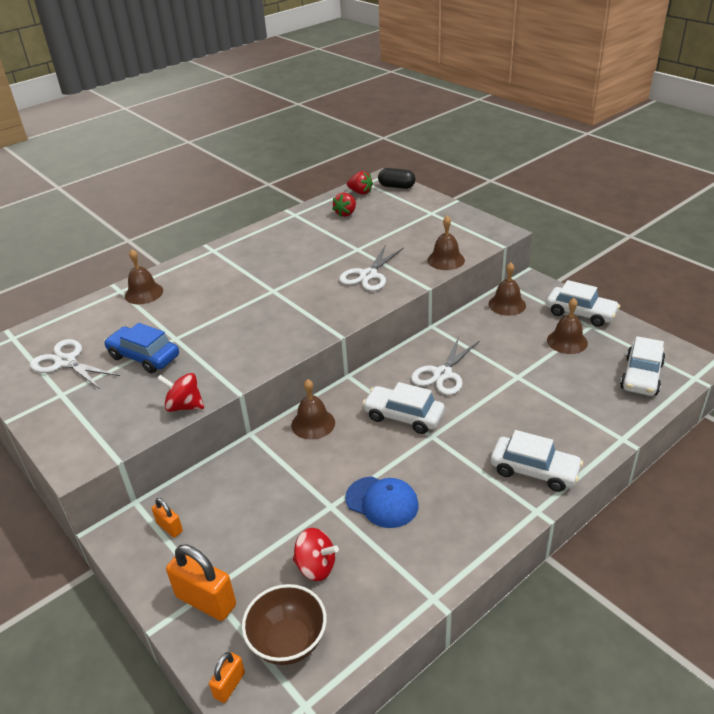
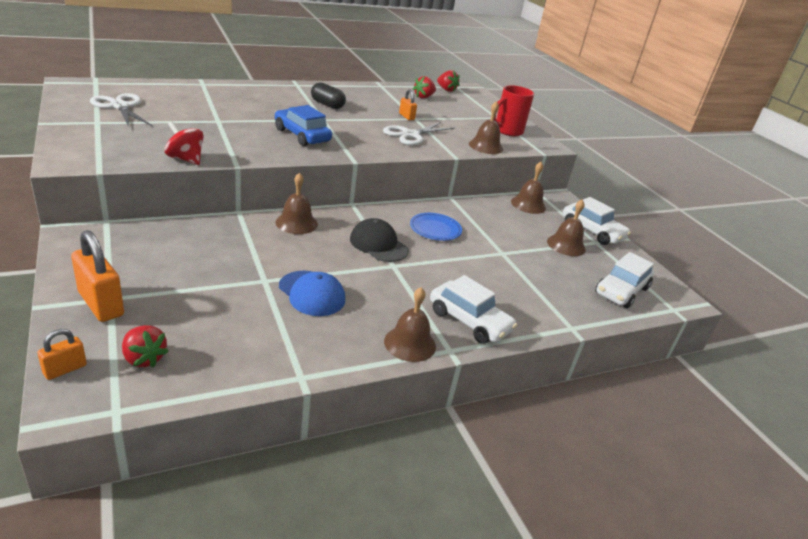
camera: 10 degrees right, 5 degrees down
blue car [104,323,179,373] -> blue car moved to [275,105,332,146]
brown bell [125,249,163,304] -> brown bell moved to [384,287,436,362]
orange padlock [152,498,183,538] -> orange padlock moved to [399,90,417,120]
brown bowl [242,584,327,665] -> red strawberry [122,325,169,368]
red spinning top [293,528,339,581] -> none
white car [362,382,445,434] -> black cap [350,218,409,262]
black capsule [378,168,415,189] -> black capsule moved to [311,83,346,109]
white scissors [411,336,479,395] -> blue plate [410,213,462,241]
none -> red mug [494,85,534,136]

